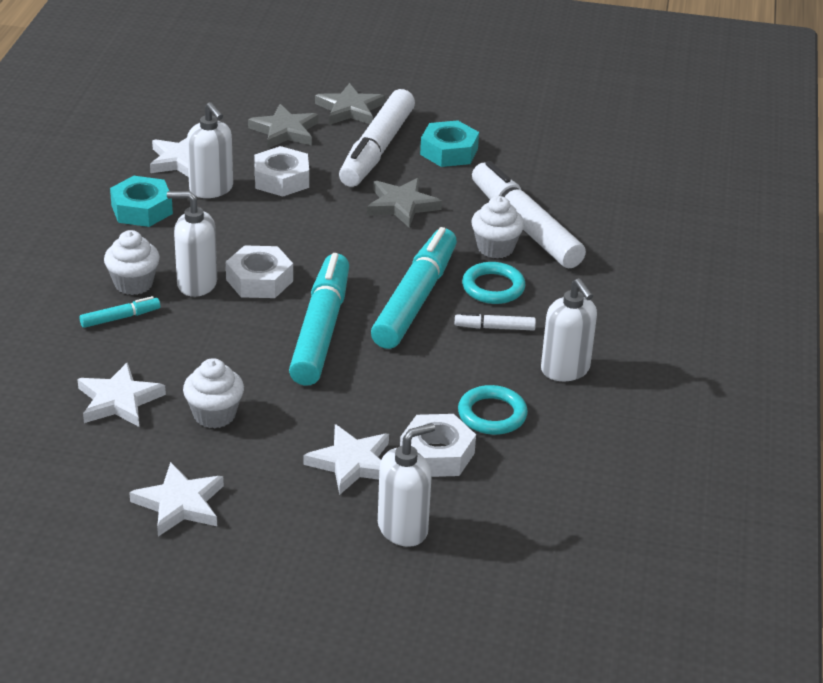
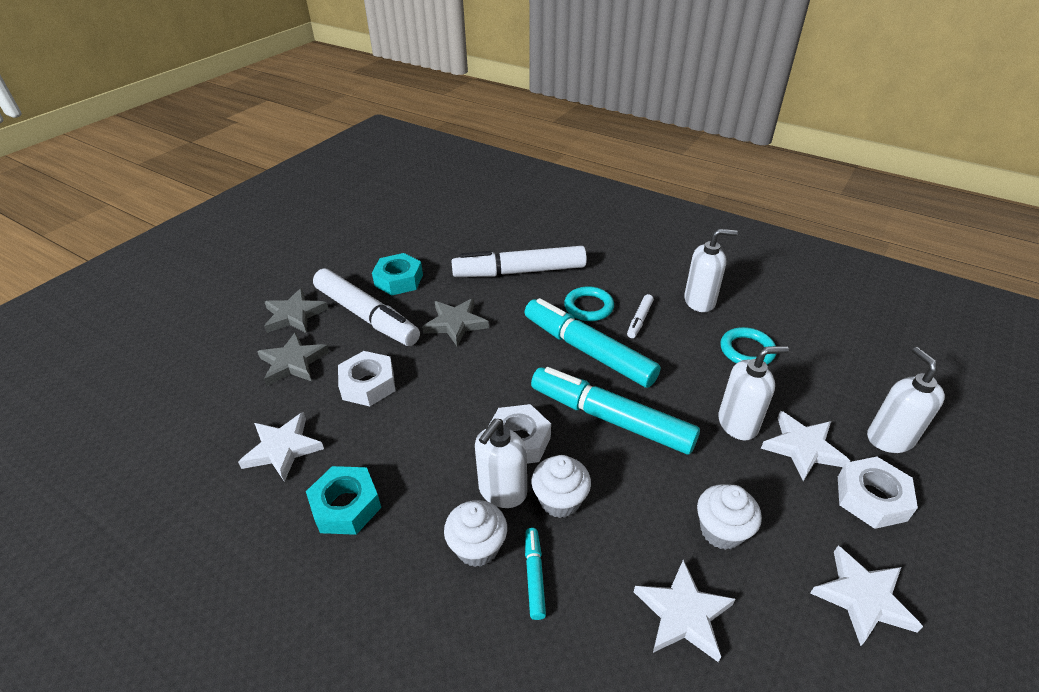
camera: 65 degrees left, 5 degrees up
white soap dispenser [187,102,233,198] -> white soap dispenser moved to [718,346,789,441]
white nut [400,414,476,477] -> white nut moved to [838,457,918,529]
white cupcake [471,196,524,259] -> white cupcake moved to [531,455,591,518]

